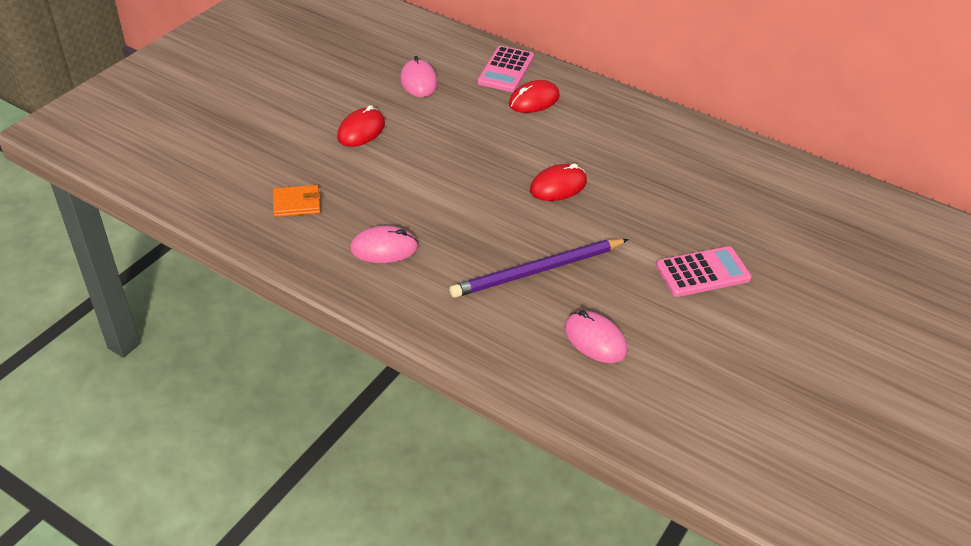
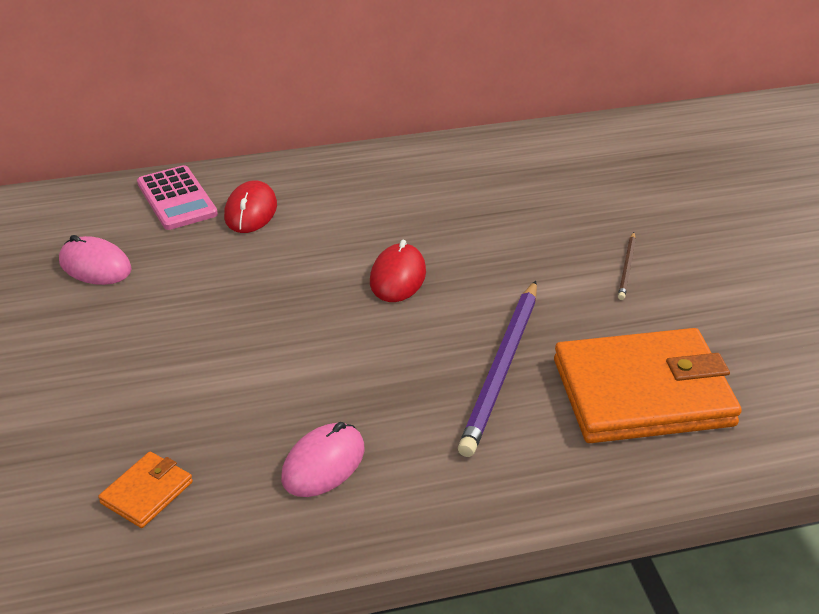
camera: 45 degrees left, 5 degrees down
red mouse [337,105,385,147] -> none
pink mouse [564,310,627,363] -> orange wallet [554,328,742,443]
pink calculator [656,246,752,297] -> brown pencil [618,232,636,300]

